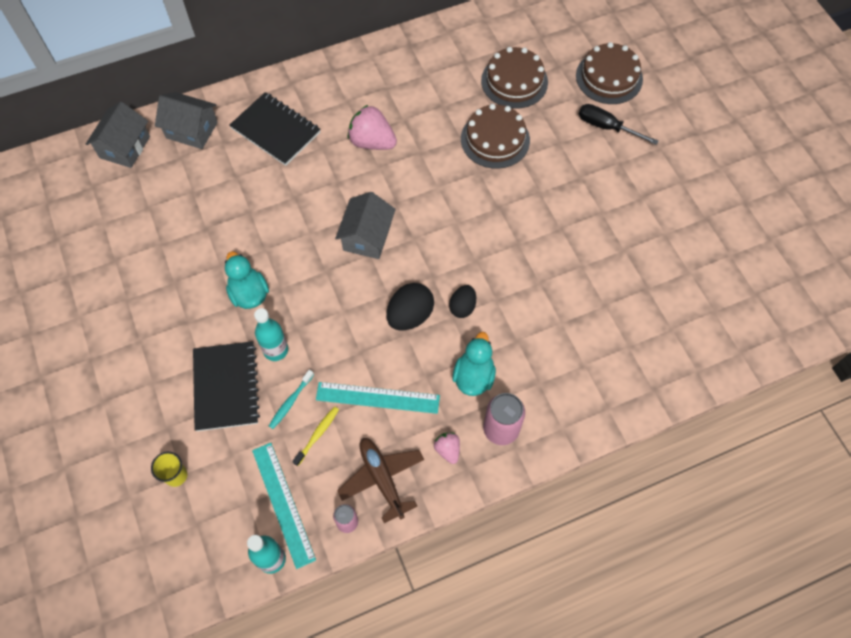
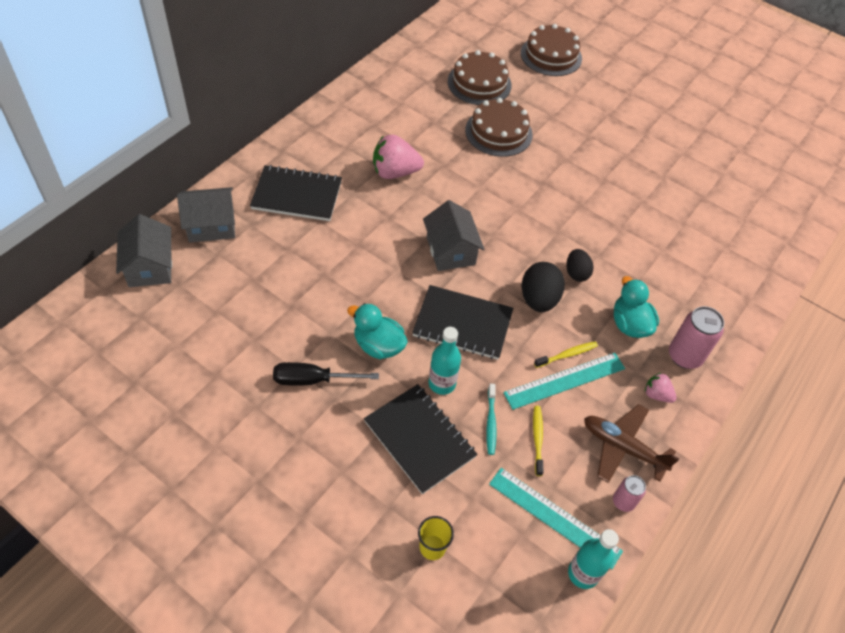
camera: 35 degrees left, 10 degrees down
black screwdriver [579,104,658,145] -> black screwdriver moved to [273,362,379,386]
none -> black notebook [412,285,513,360]
none -> yellow toothbrush [534,341,598,368]

